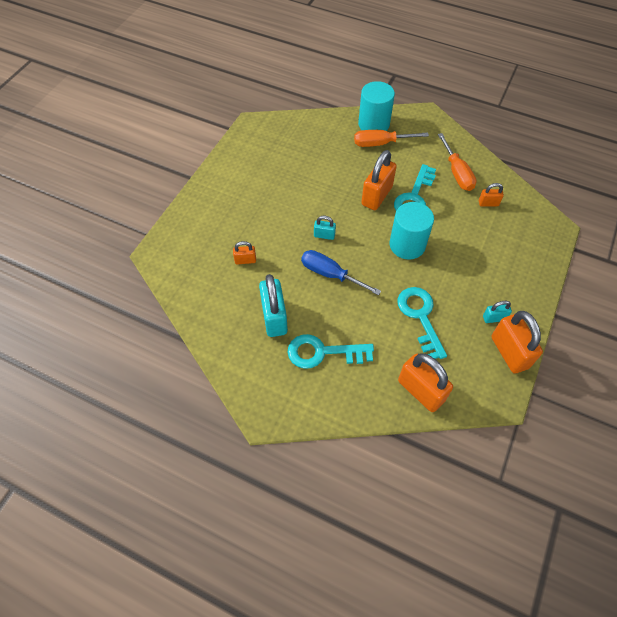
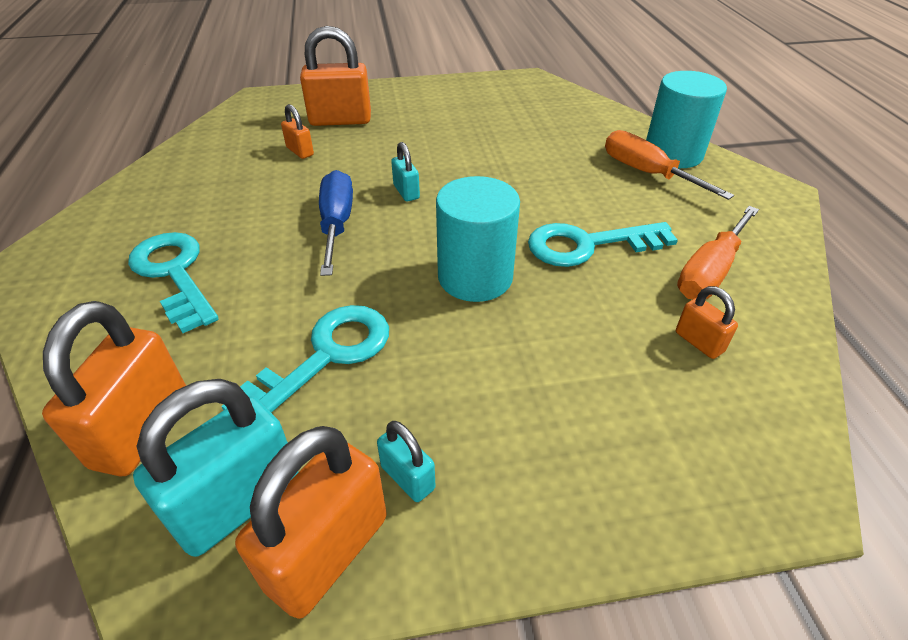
camera: 55 degrees right, 15 degrees down
turquoise padlock [259,274,288,337] -> turquoise padlock moved to [133,379,298,557]
orange padlock [361,150,397,210] -> orange padlock moved to [300,26,371,126]

